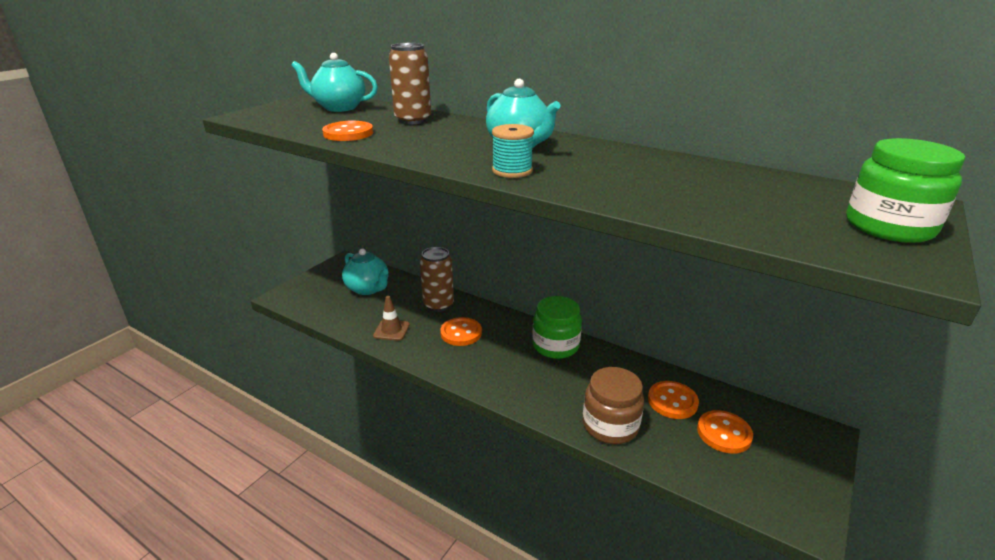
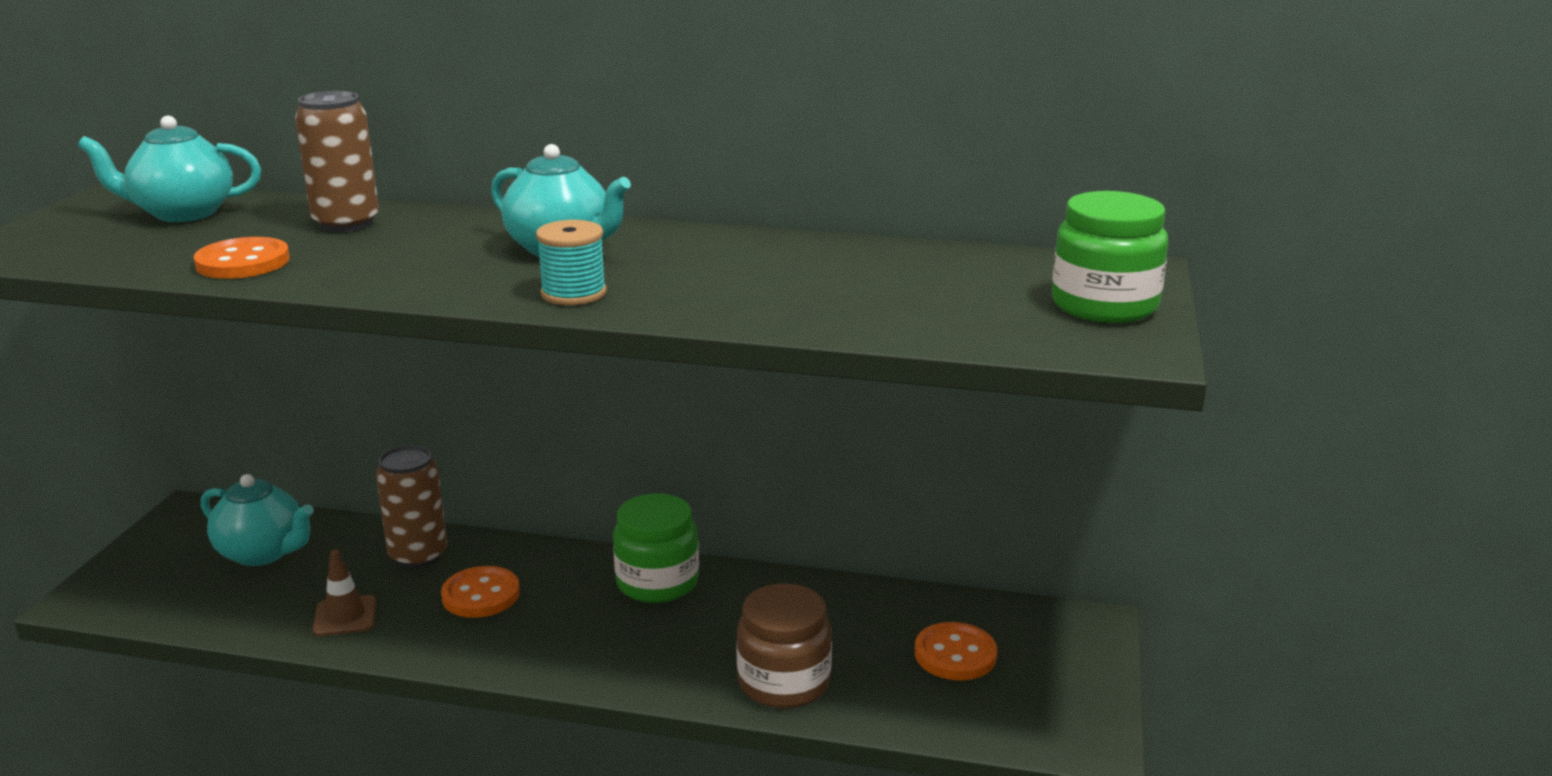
camera: 20 degrees left, 5 degrees down
orange button [648,381,699,419] -> none

